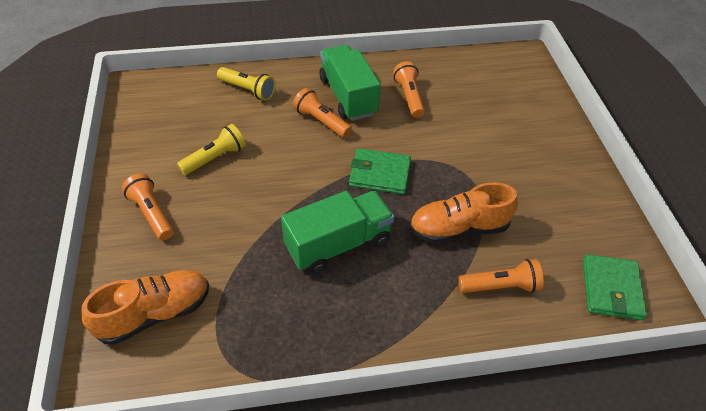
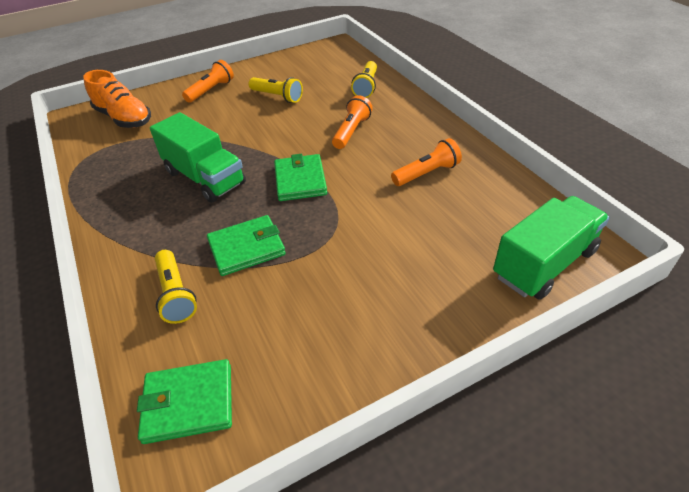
camera: 75 degrees right, 5 degrees down
green truck [319,45,381,121] -> green truck moved to [493,196,610,300]
orange shoe [409,182,518,243] -> green wallet [207,215,286,276]
orange flashlight [458,259,544,293] -> yellow flashlight [155,250,197,324]

